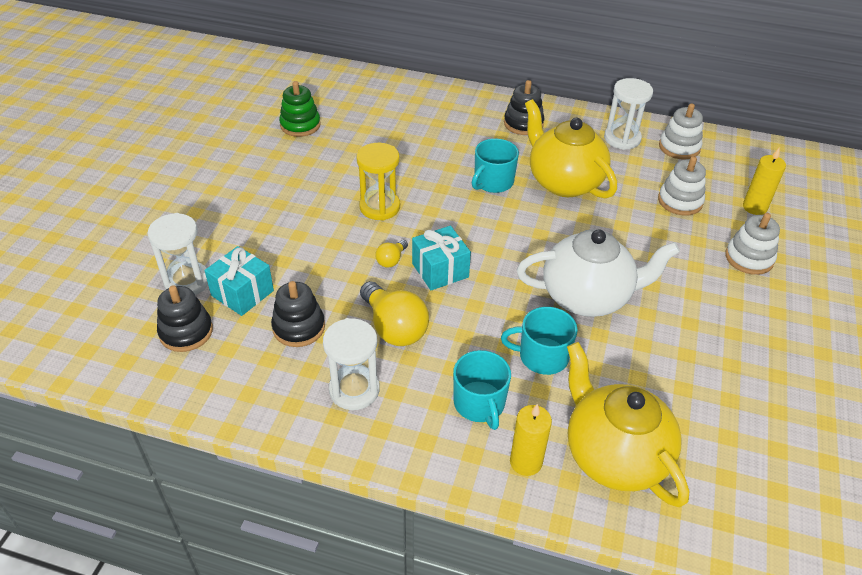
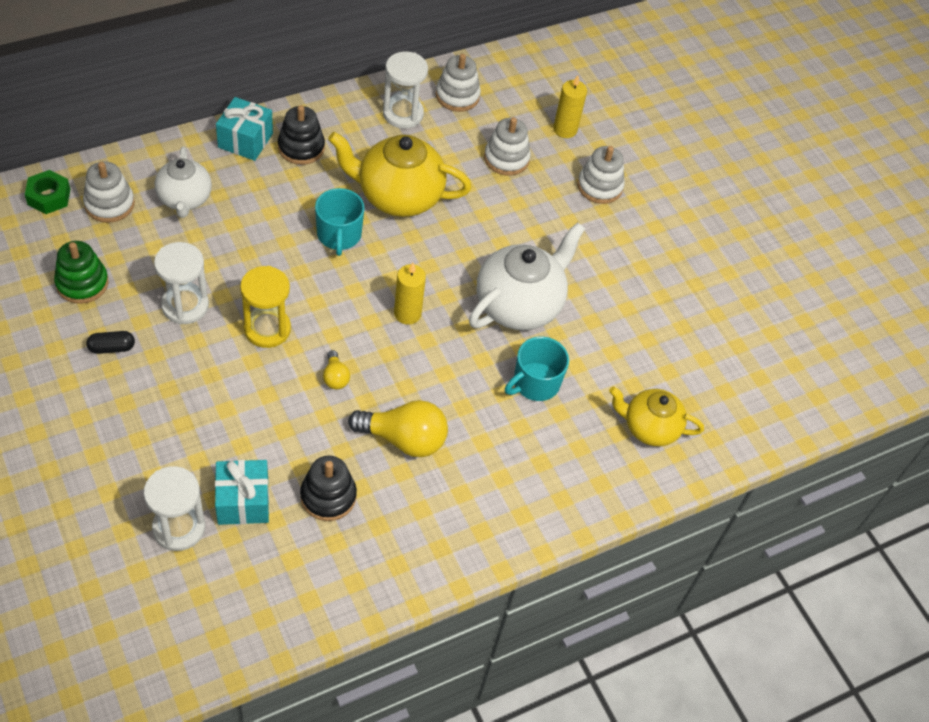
camera: 50 degrees left, 10 degrees up
black stacking toy [157,285,213,352] -> none
white hourglass [323,318,380,410] -> white hourglass moved to [154,242,209,324]
turquoise gift [412,226,471,290] -> turquoise gift moved to [216,97,273,161]
turquoise mug [453,350,511,430] -> none
yellow candle [510,404,552,476] -> yellow candle moved to [394,263,426,325]
yellow teapot [567,342,689,507] -> yellow teapot [609,386,704,446], size x0.63
none -> green nut [25,170,70,214]
none -> white stacking toy [83,162,135,223]
none -> black capsule [87,331,135,354]
none -> white teapot [155,146,212,218]

